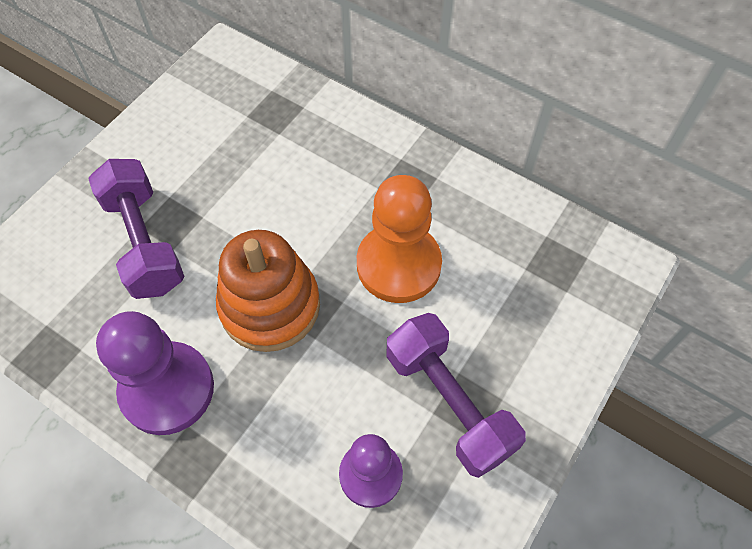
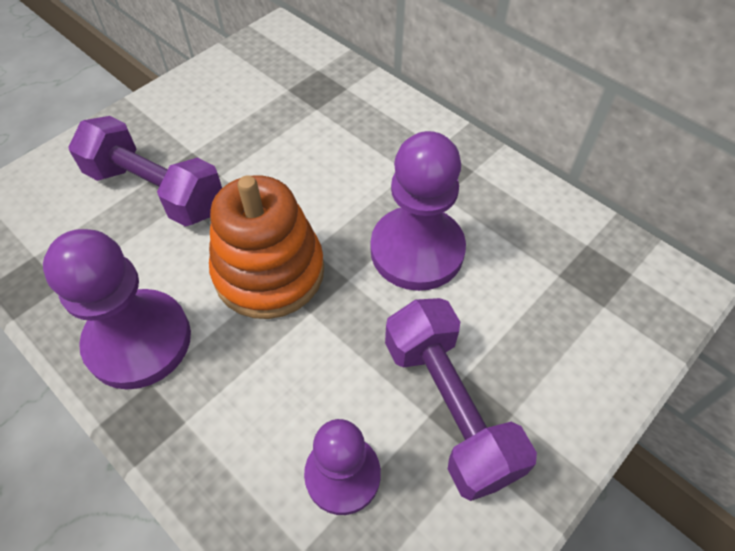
camera: 10 degrees right, 5 degrees down
purple dumbbell [88,159,184,299] -> purple dumbbell turned 45 degrees counterclockwise [68,116,222,226]
orange pawn [357,175,442,303] -> purple pawn [371,131,466,291]

